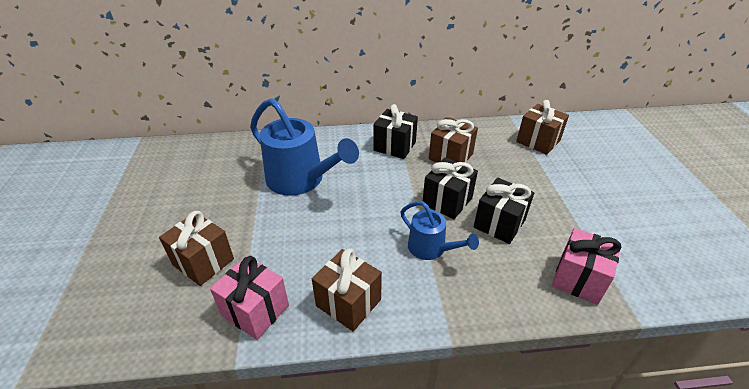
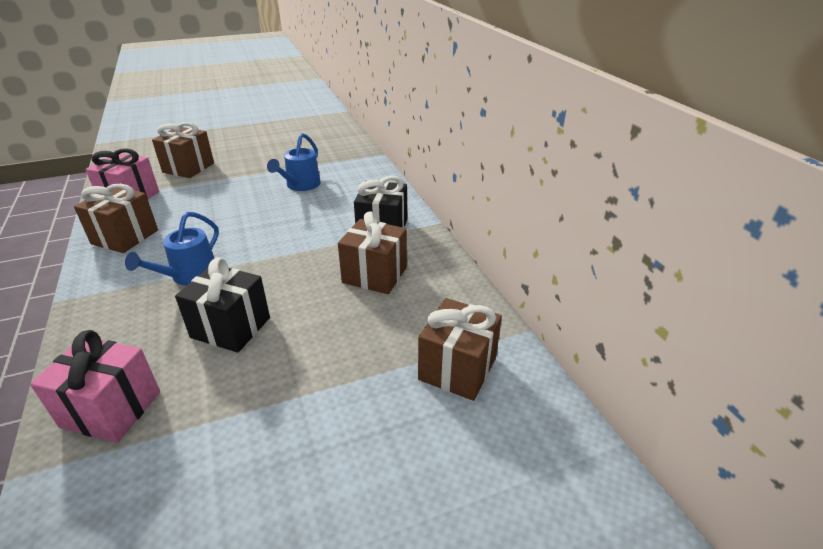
camera: 75 degrees right, 5 degrees down
blue watering can [250,98,359,196] -> blue watering can [267,133,321,191], size x0.55
black gift [423,157,478,219] -> none

